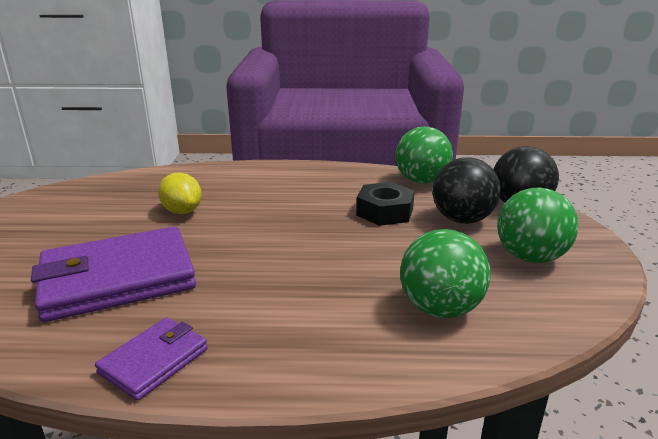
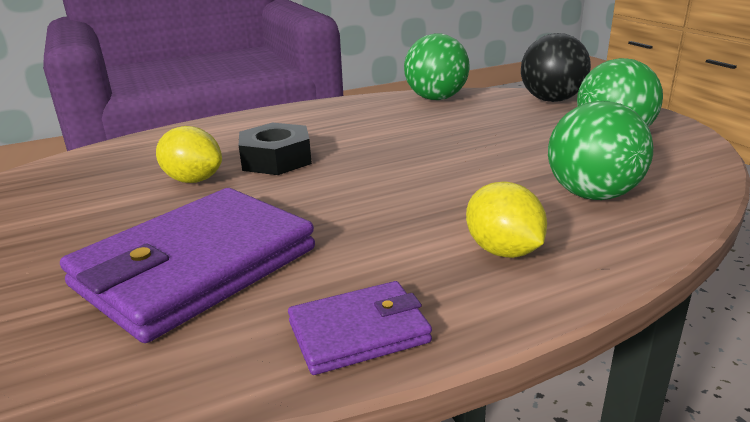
camera: 25 degrees left, 0 degrees up
purple wallet [95,318,208,401] -> purple wallet turned 60 degrees clockwise [288,281,432,375]
black nut [356,182,415,226] -> black nut moved to [239,123,312,175]
black ball [433,157,501,224] -> none
none -> yellow lemon [466,182,547,258]

